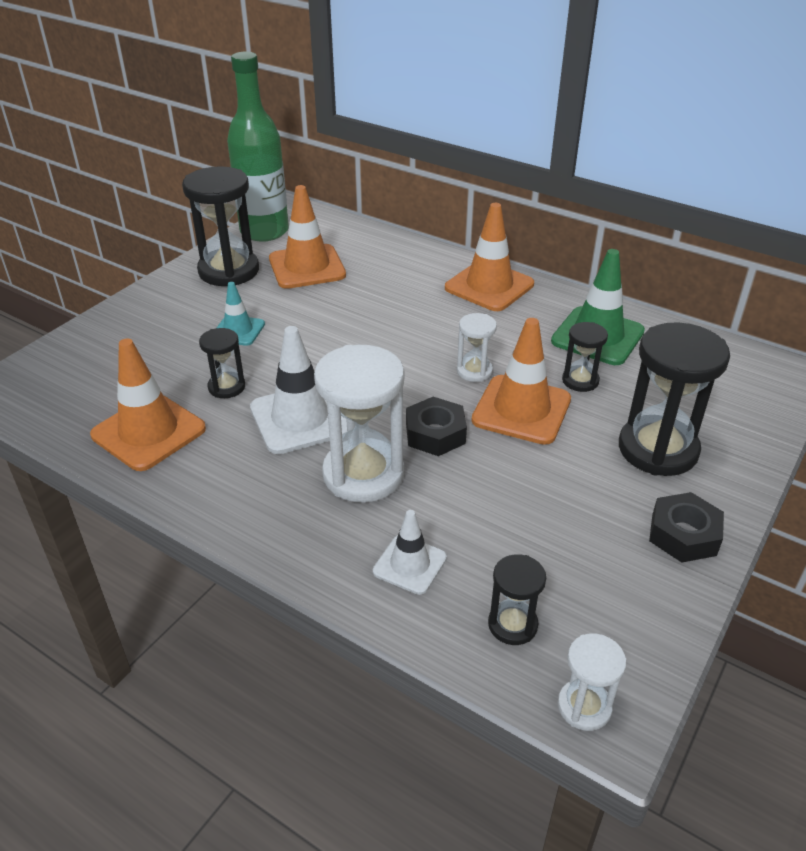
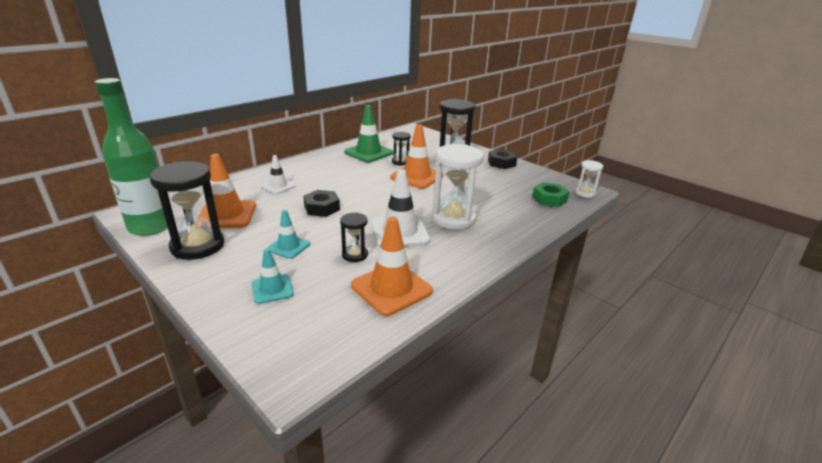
camera: 80 degrees left, 10 degrees down
white traffic cone [373,510,447,595] -> white traffic cone moved to [261,155,296,194]
black nut [406,397,467,456] -> black nut moved to [303,190,340,217]
orange traffic cone [445,203,534,311] -> none
white hourglass [457,313,497,382] -> none
black hourglass [488,554,546,645] -> green nut [532,182,569,207]
none -> turquoise traffic cone [252,248,294,304]

